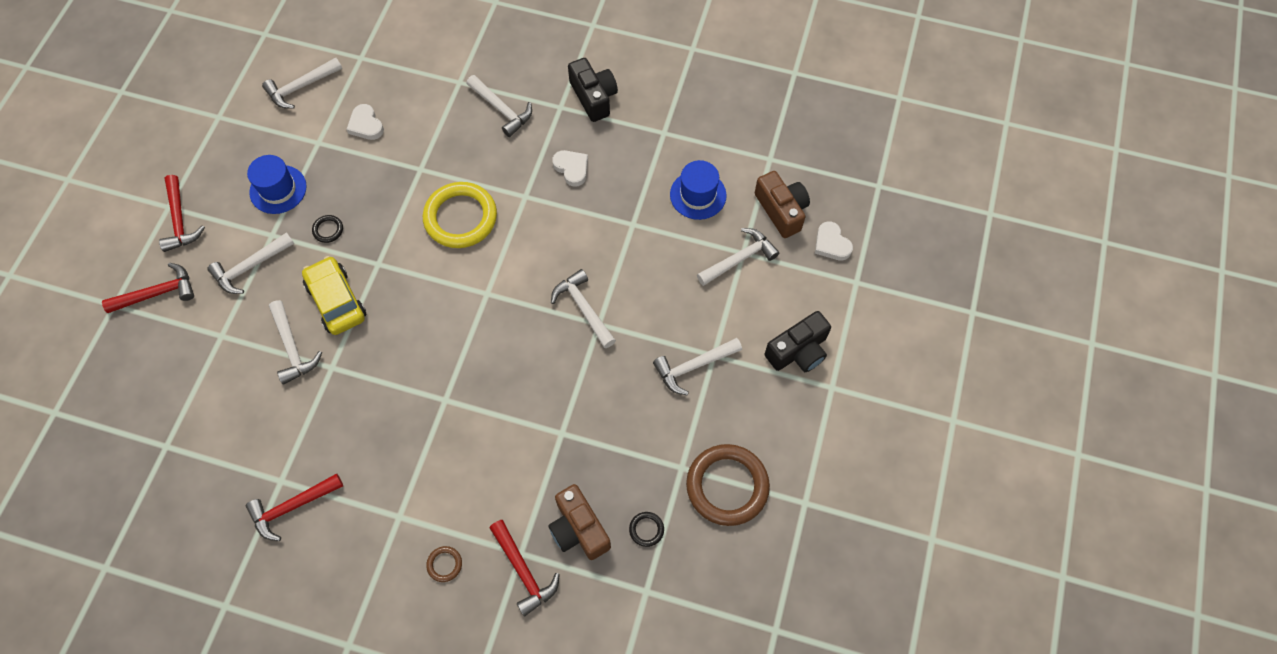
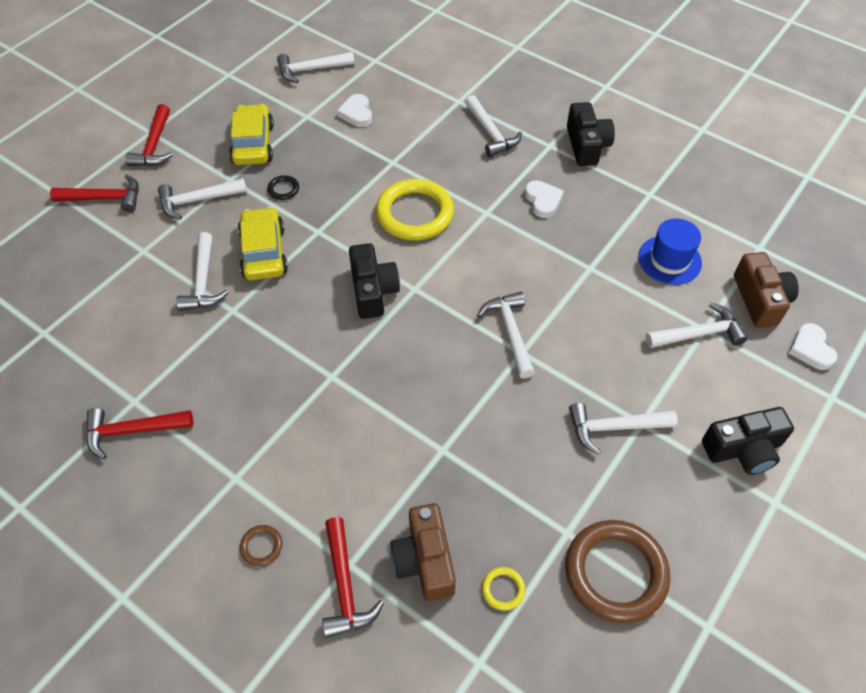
camera: 20 degrees right, 10 degrees down
blue hat [247,155,307,214] -> yellow car [229,104,274,165]
black ring [629,512,664,547] -> yellow ring [482,567,525,611]
none -> black camera [349,243,400,319]

